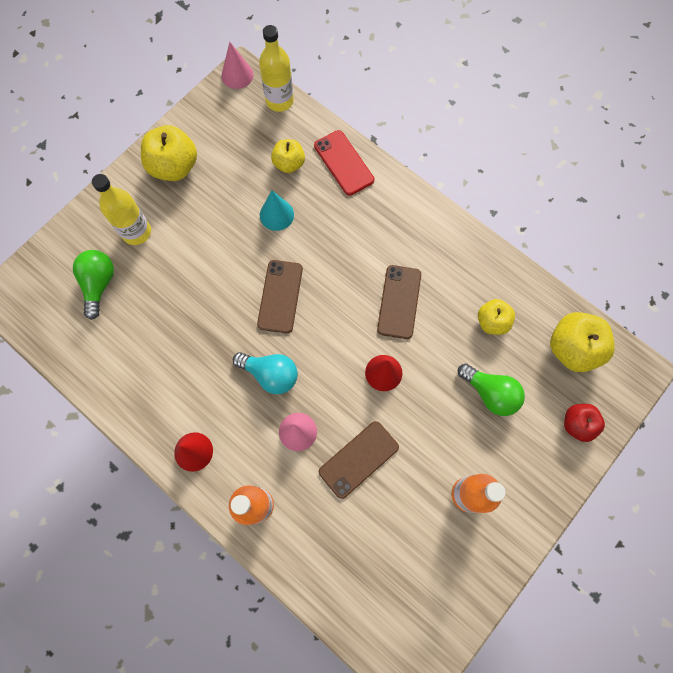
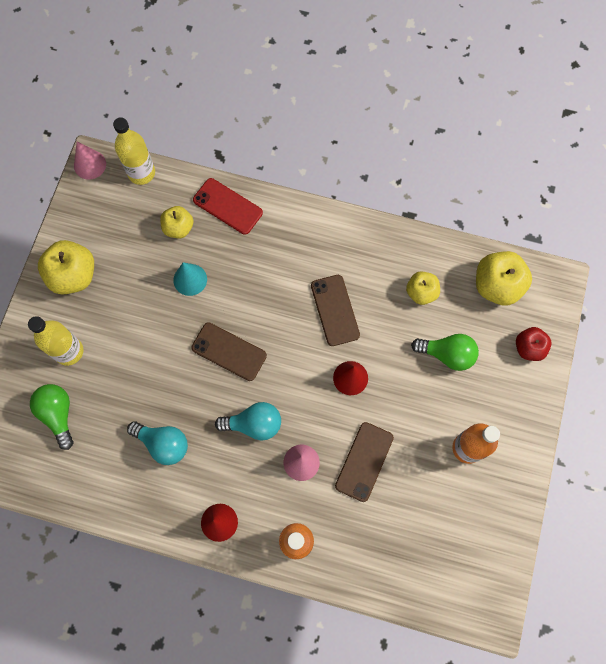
camera: 25 degrees left, 0 degrees up
brown phone [257,260,303,333] -> brown phone turned 45 degrees counterclockwise [191,322,267,381]
none -> turquoise light bulb [127,421,188,465]

